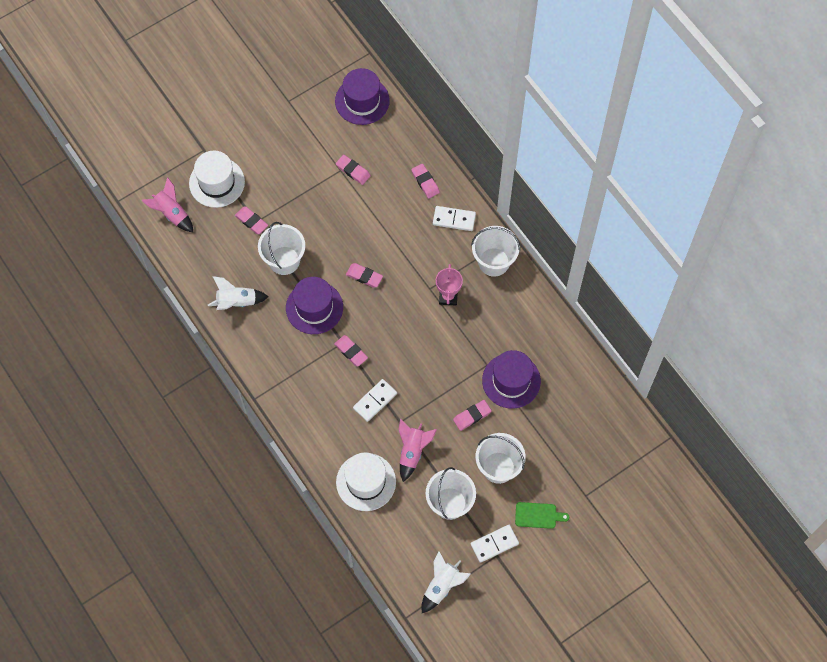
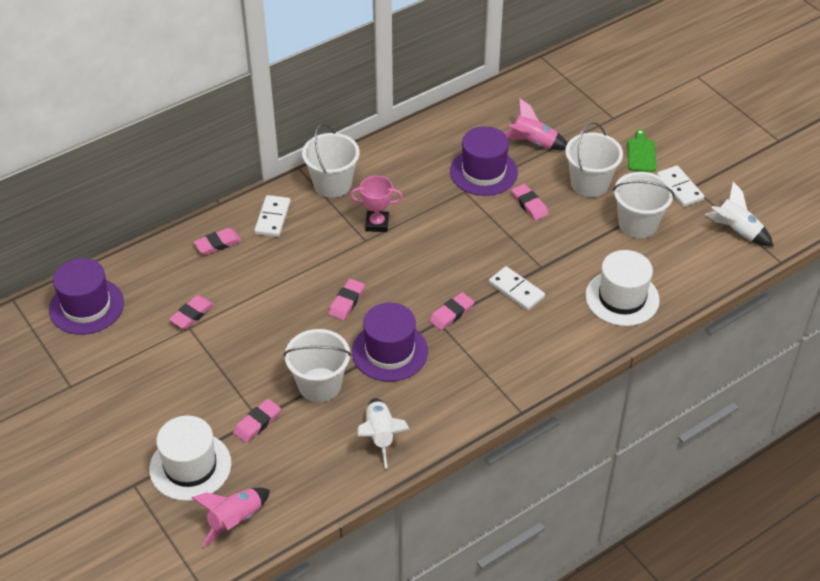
camera: 90 degrees left, 20 degrees down
pink rocket [399,419,437,482] -> pink rocket moved to [504,98,567,150]

